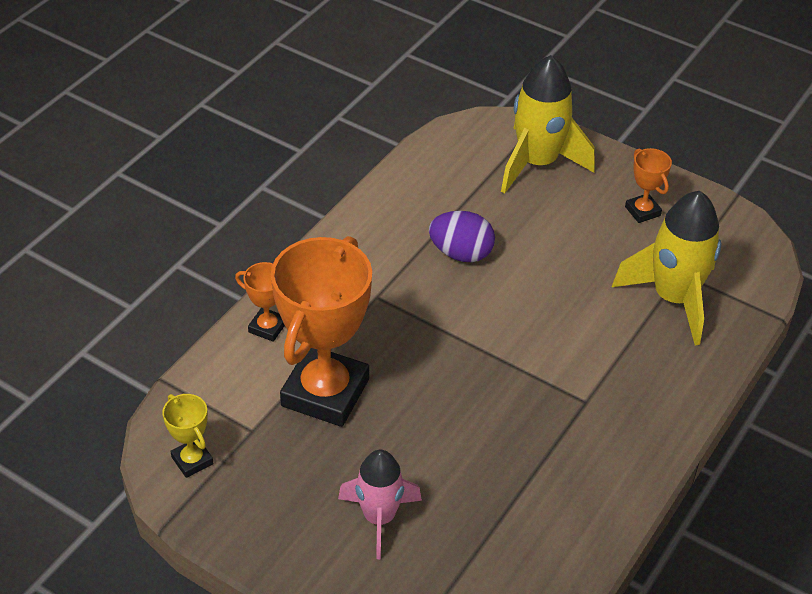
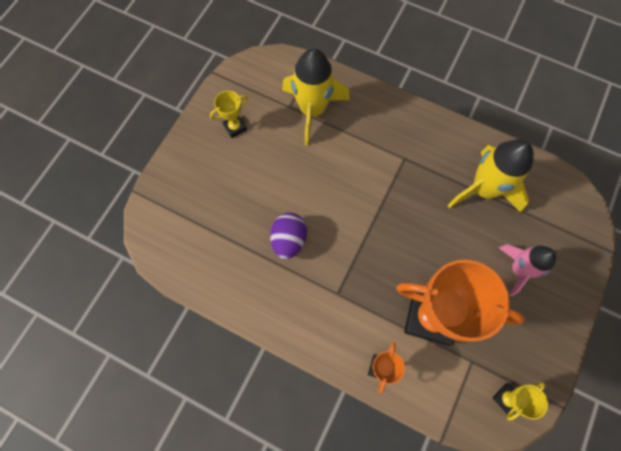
camera: 95 degrees left, 25 degrees up
yellow rocket [501,55,595,194] -> yellow rocket moved to [448,139,534,213]
orange trophy [625,148,672,223] -> yellow trophy [210,91,248,138]

